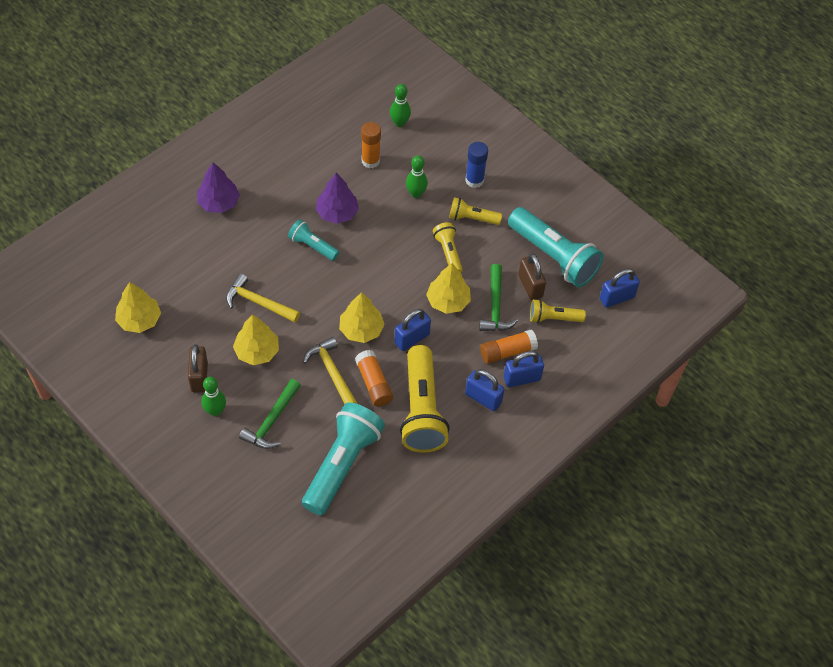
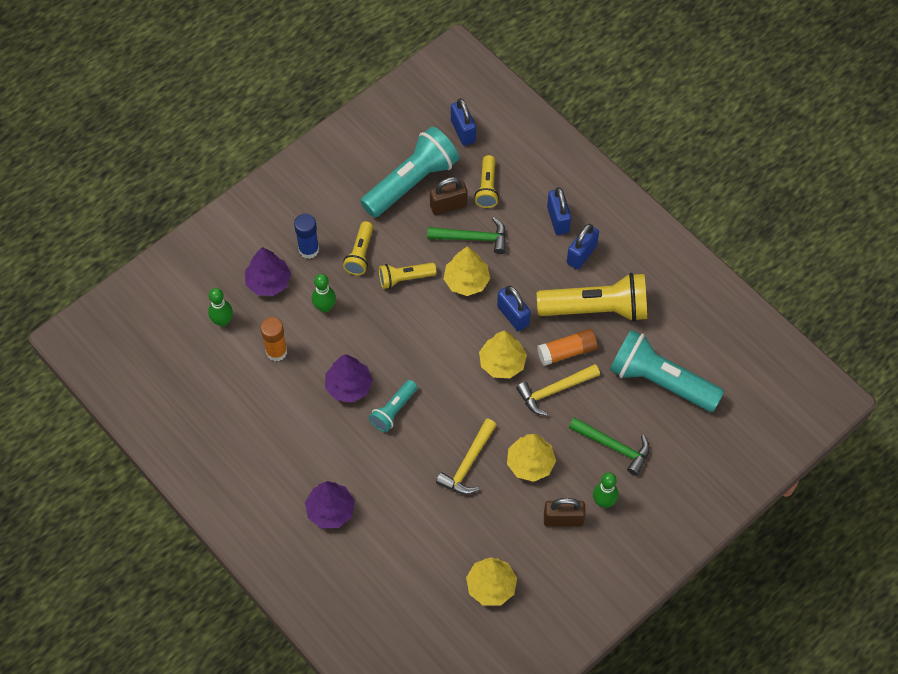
camera: 85 degrees left, 5 degrees up
orange glue stick [480,330,538,364] -> none
none -> purple tree [245,247,291,296]

